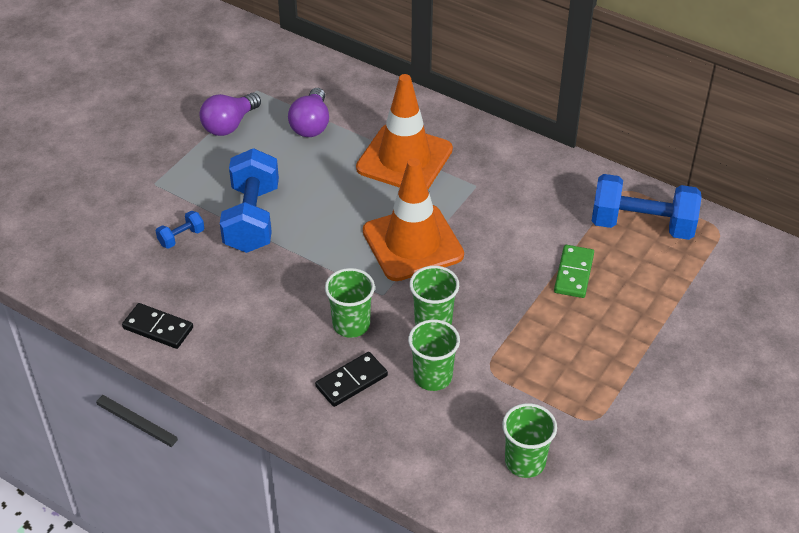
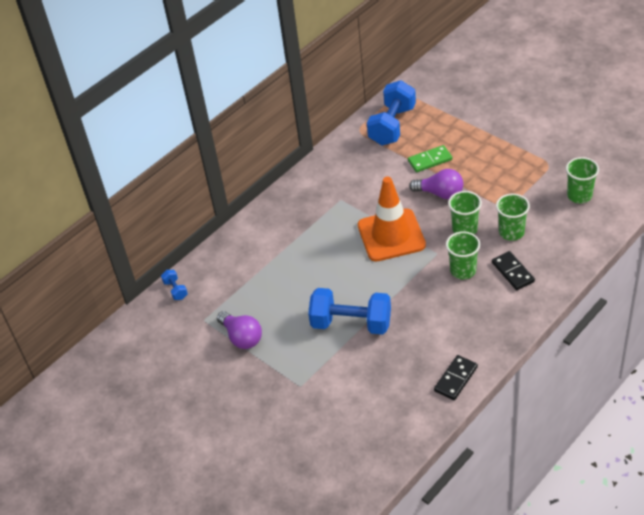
camera: 75 degrees left, 0 degrees up
blue dumbbell [156,211,204,249] -> blue dumbbell moved to [161,270,188,300]
purple light bulb [288,88,329,137] -> purple light bulb moved to [409,169,463,199]
orange traffic cone [356,74,453,189] -> none
green domino [554,245,594,298] -> green domino turned 45 degrees counterclockwise [408,145,452,172]

